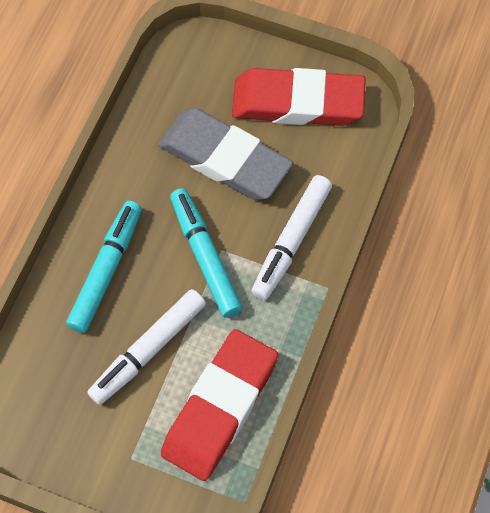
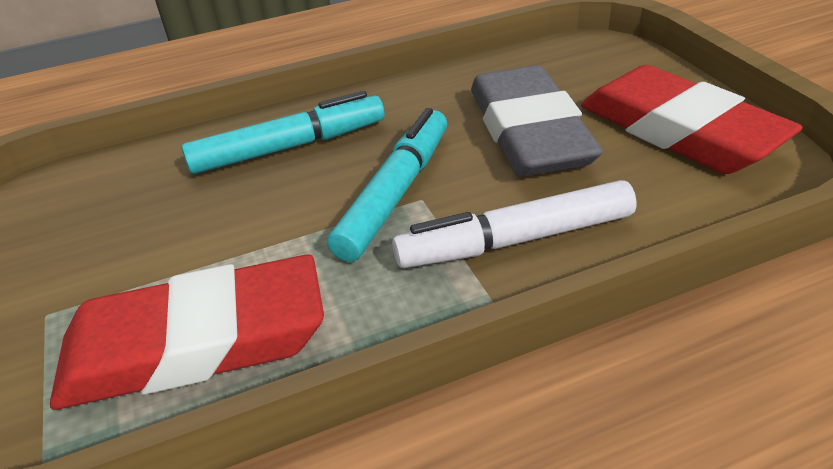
camera: 50 degrees right, 25 degrees down
white marker [87,289,206,405] -> none

